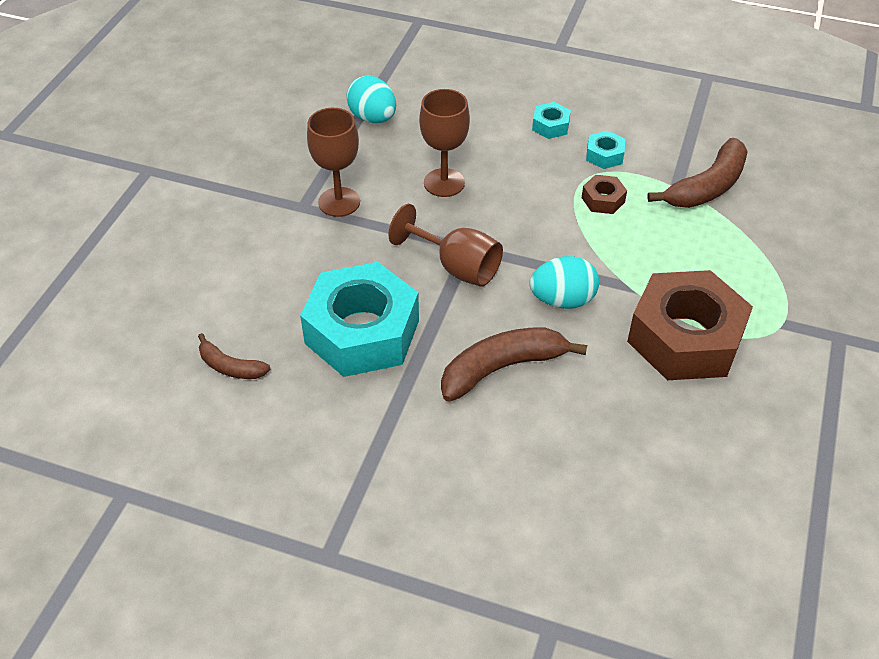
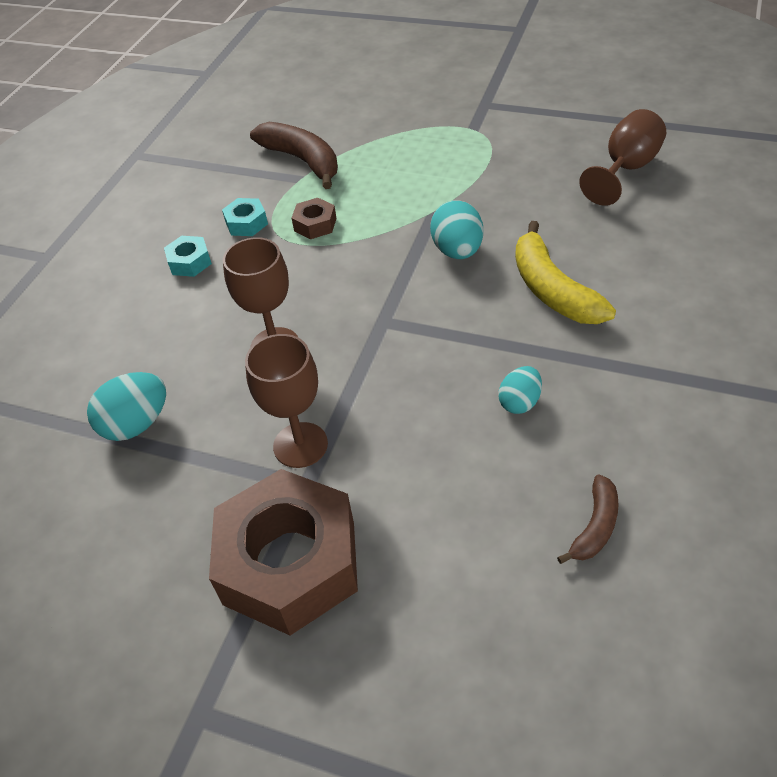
camera: 85 degrees left, 0 degrees up
turquoise nut [300,262,419,377] -> turquoise egg [499,366,542,414]
brown goblet [388,204,503,287] -> brown goblet moved to [579,109,666,206]
brown banana [441,327,587,402] -> yellow banana [515,221,616,324]
brown nut [627,270,753,380] -> brown nut moved to [209,469,358,636]

